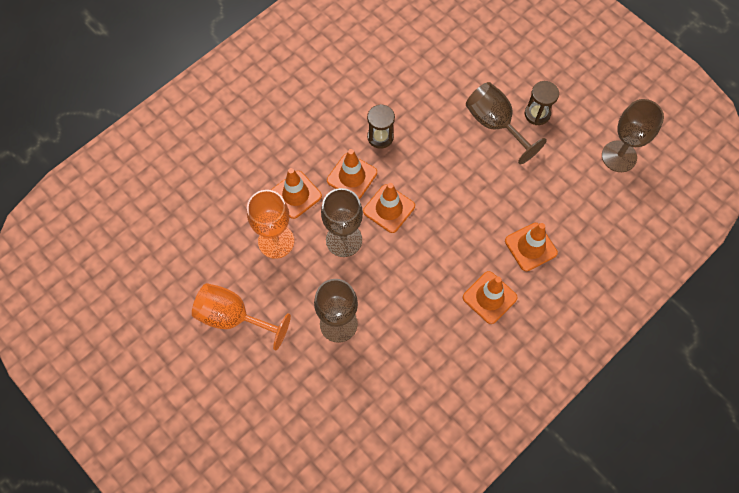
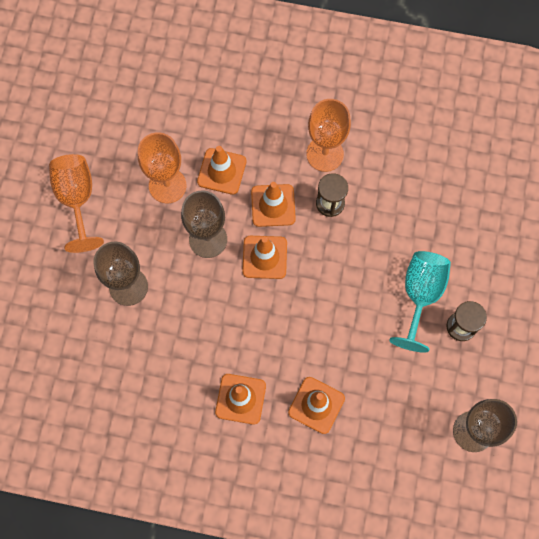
camera: 55 degrees right, 5 degrees up
brown goblet [466,82,547,165] -> turquoise goblet [389,251,451,353]
none -> orange goblet [306,99,351,172]

